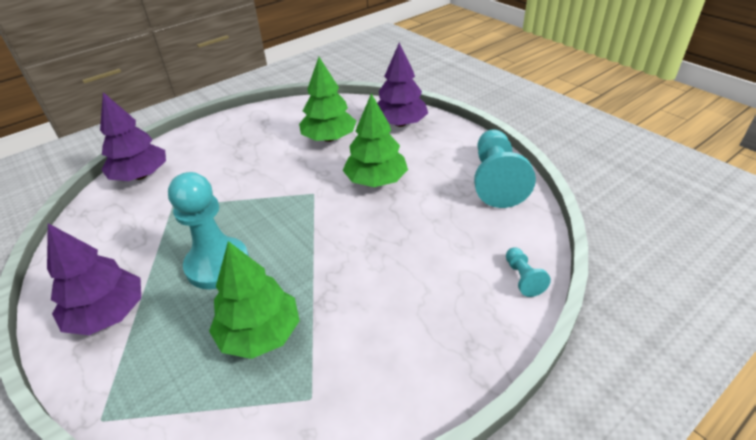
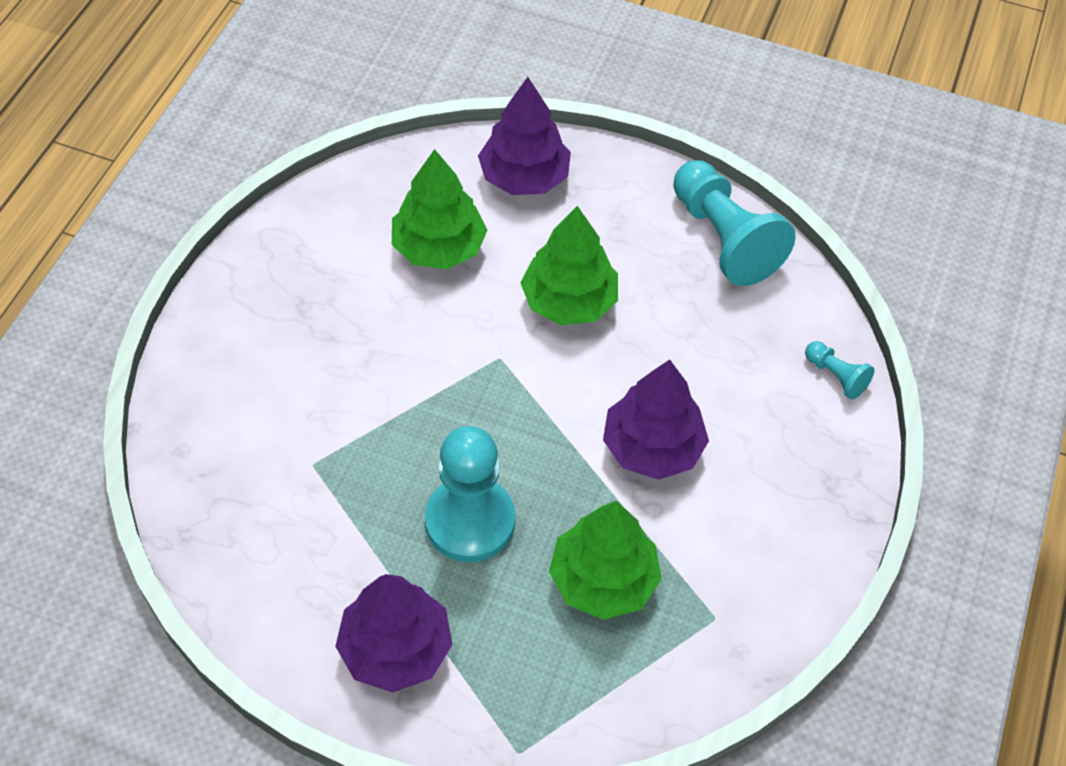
camera: 35 degrees left, 15 degrees up
purple tree [100,92,166,181] -> purple tree moved to [603,360,709,480]

